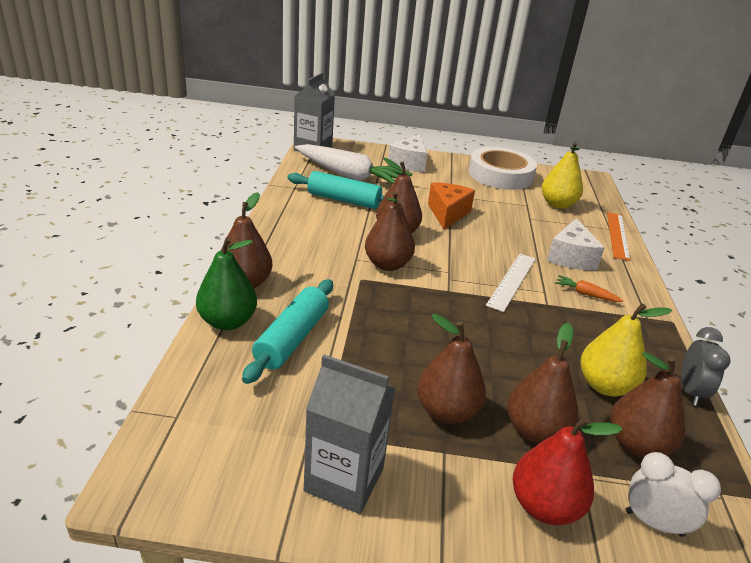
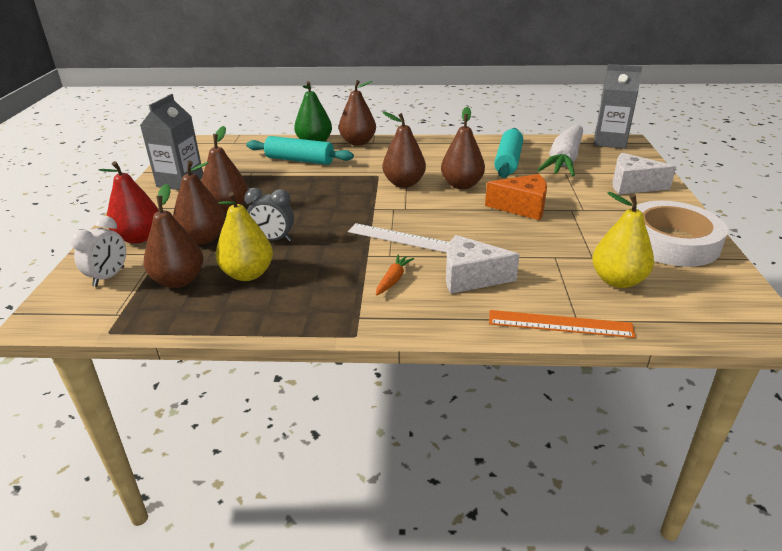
camera: 90 degrees right, 0 degrees up
grey clock [681,327,731,406] -> grey clock moved to [244,188,294,242]

